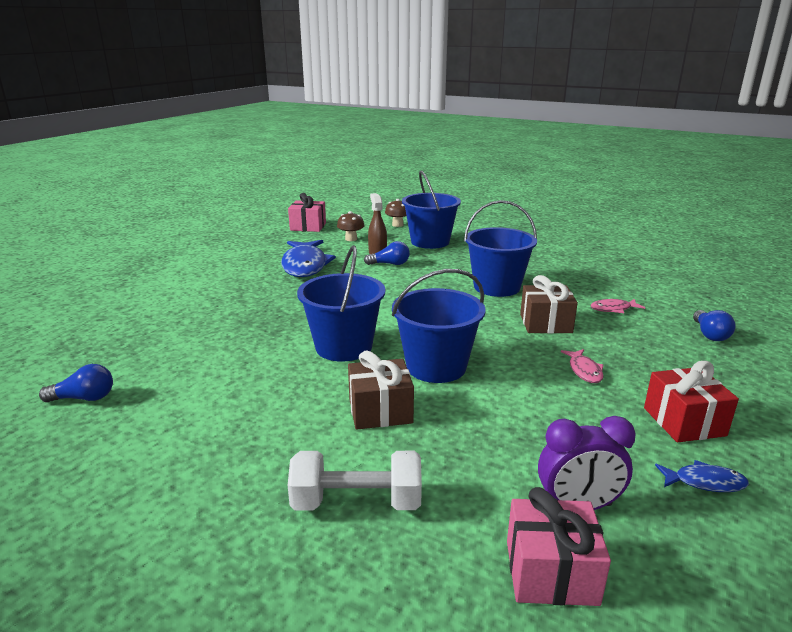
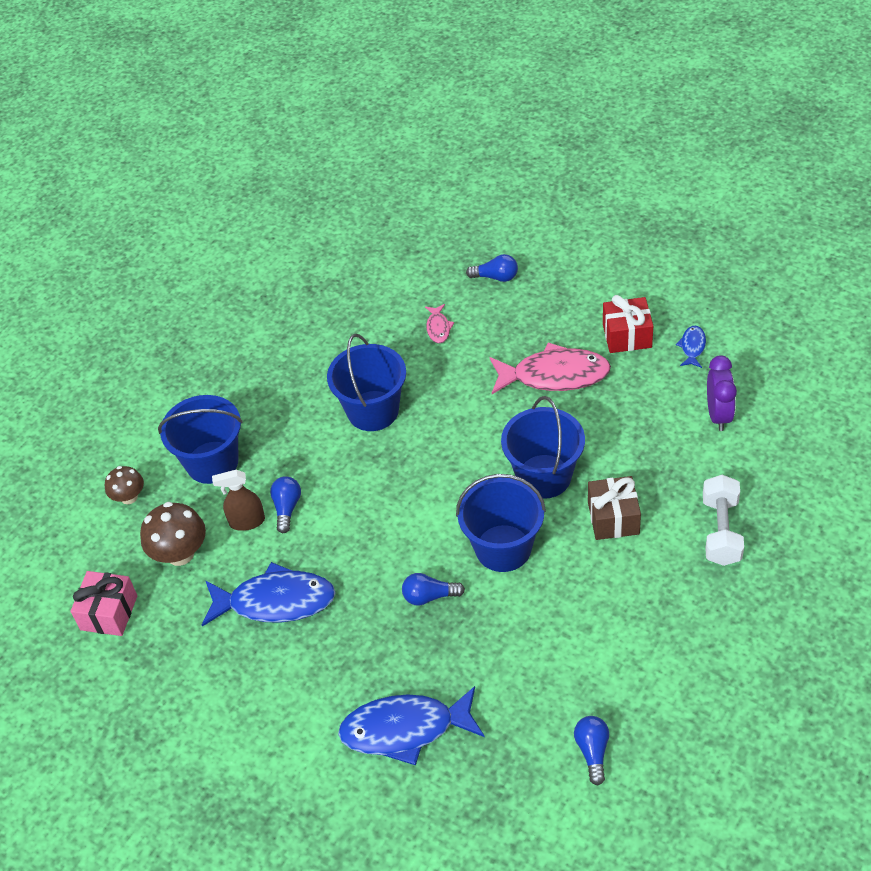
camera: 80 degrees left, 25 degrees up
brown mushroom [337,211,365,241] -> brown mushroom [140,502,206,566], size x1.60
pink gift [507,487,611,606] -> none
brown gift [520,275,578,334] -> none
pink fish [561,349,604,383] -> pink fish [490,342,611,394], size x2.20
none -> blue fish [338,686,484,765]
none -> blue light bulb [402,573,465,606]

